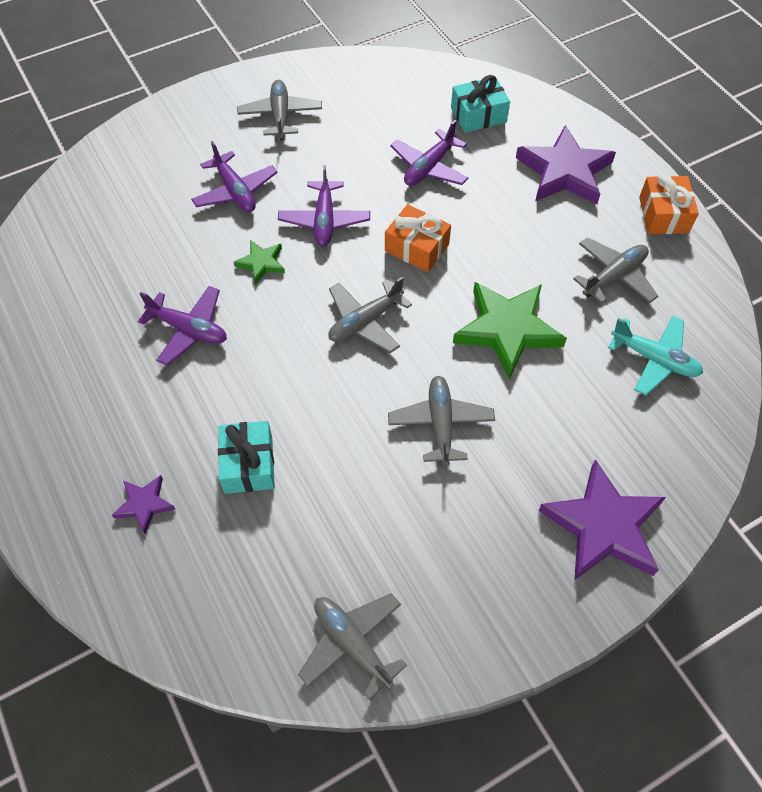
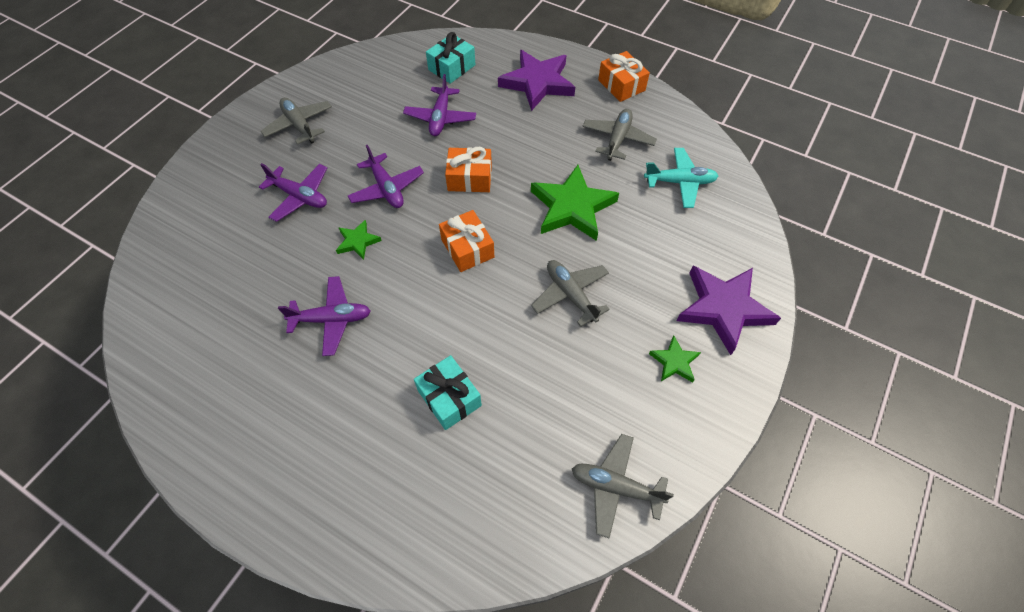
camera: 30 degrees left, 0 degrees up
purple star [112,475,175,535] -> none
grey plane [328,277,412,353] -> orange gift [439,210,494,272]
none -> green star [649,336,701,382]

